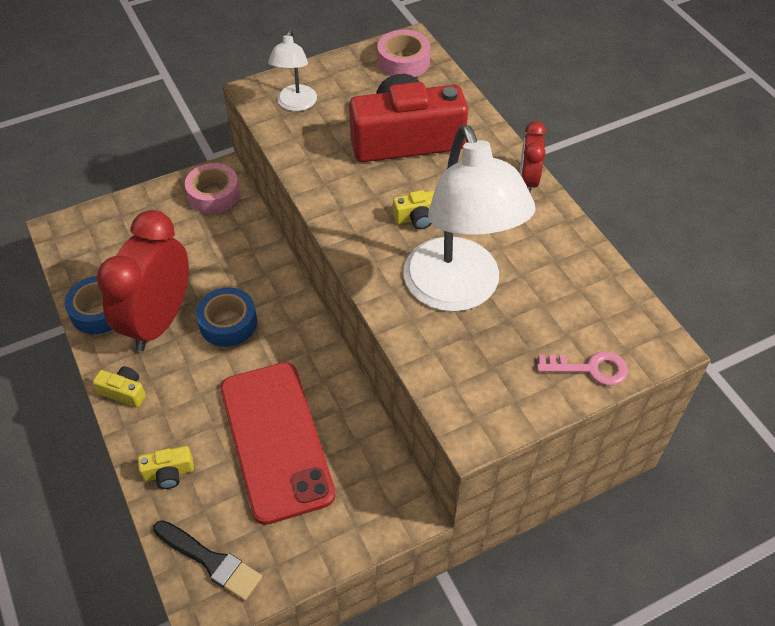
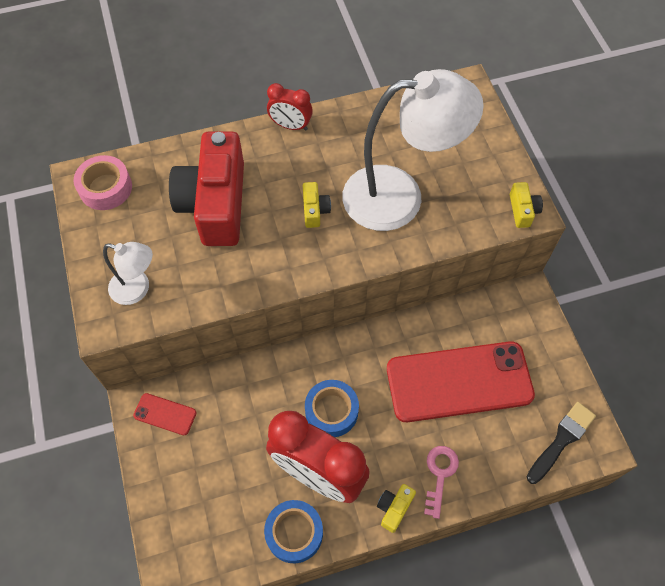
camera: 80 degrees left, 10 degrees up
yellow camera [138,446,194,489] -> yellow camera moved to [510,182,543,228]
pink tape [185,163,240,214] -> red phone [133,393,197,435]
pink key [537,351,628,386] -> pink key moved to [424,446,459,519]

